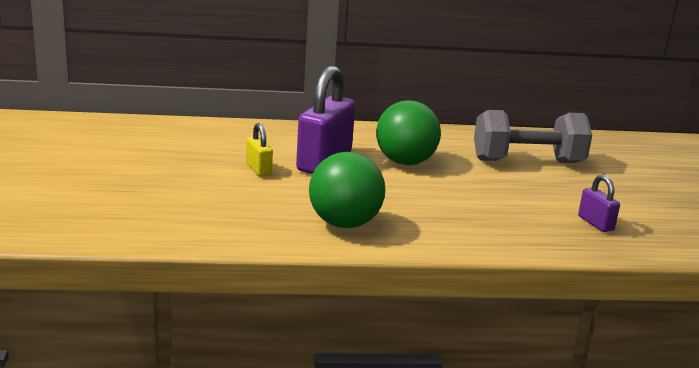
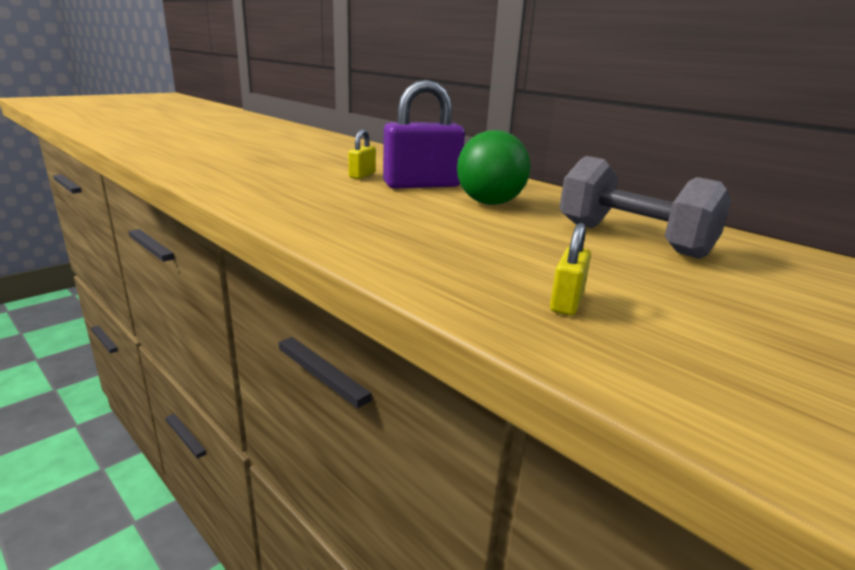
camera: 50 degrees right, 0 degrees up
green ball [309,152,385,228] -> none
purple padlock [578,175,620,232] -> yellow padlock [550,223,591,316]

